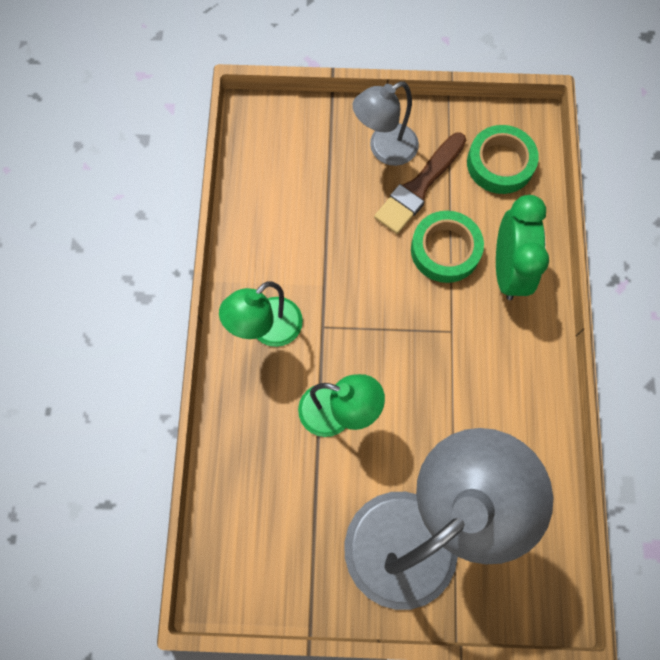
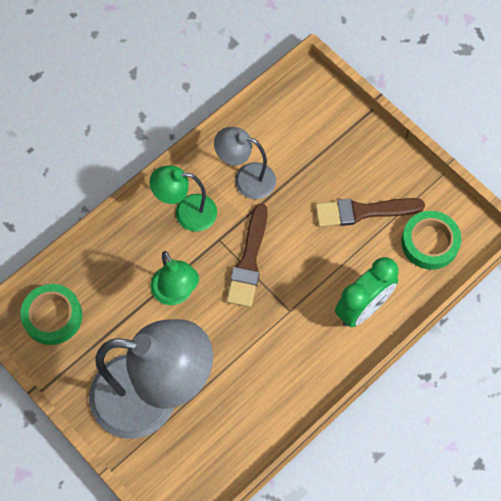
camera: 45 degrees right, 5 degrees down
grey lamp [353,81,419,166] -> grey lamp moved to [214,127,276,199]
green tape [411,211,484,283] -> green tape moved to [20,284,82,345]
none -> brown brush [226,204,268,307]

